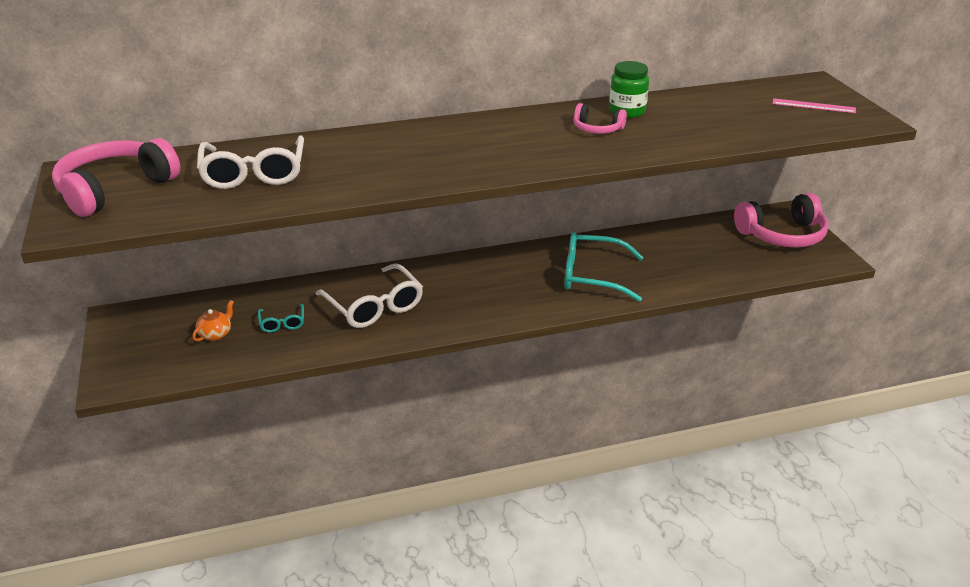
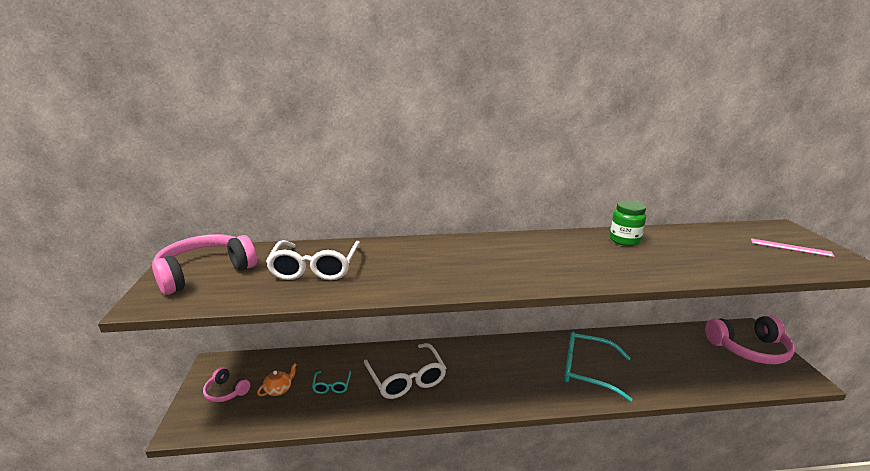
camera: 10 degrees right, 10 degrees down
pink headphones [573,103,627,134] -> pink headphones moved to [203,367,250,402]

